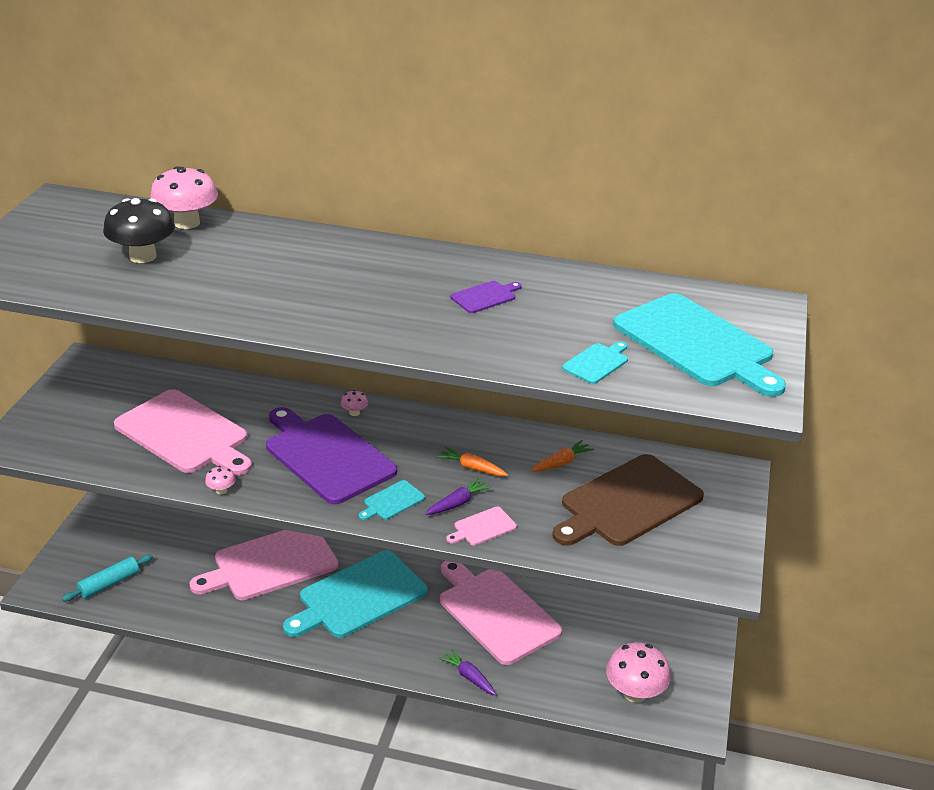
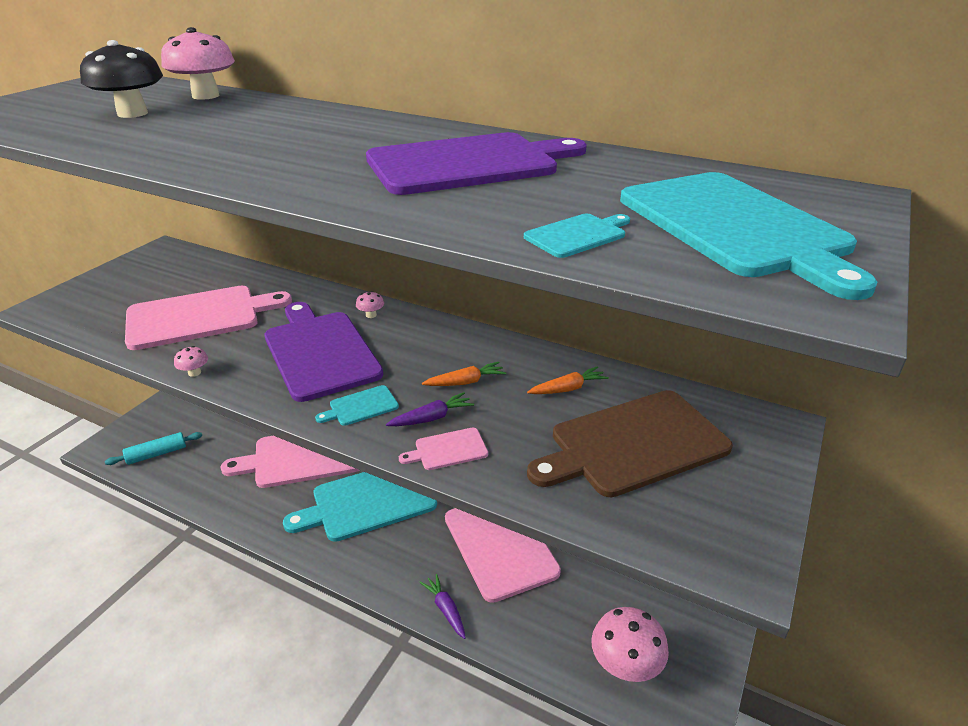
camera: 15 degrees right, 0 degrees up
pink cutting board [114,389,252,475] -> pink cutting board turned 75 degrees counterclockwise [125,286,292,350]
orange carrot [437,447,508,476] -> orange carrot turned 120 degrees clockwise [422,362,506,386]
purple cutting board [451,281,522,313] -> purple cutting board [366,132,587,195], size x2.38

